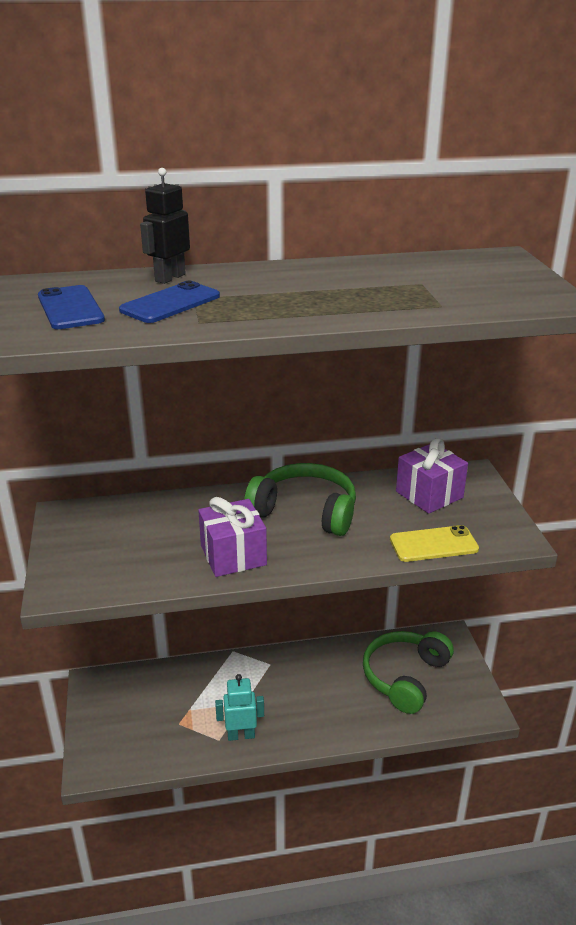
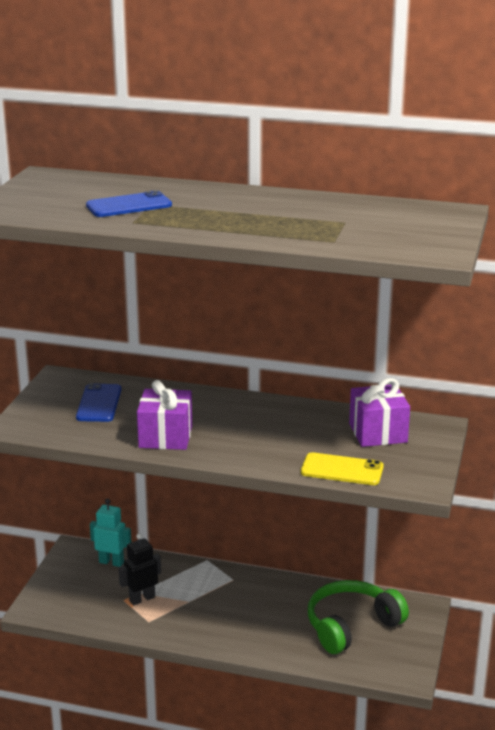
camera: 25 degrees right, 5 degrees down
blue phone [38,285,105,329] -> blue phone moved to [76,383,121,422]
black robot [140,168,190,284] -> black robot moved to [119,533,161,605]
turquoise robot [215,674,264,741] -> turquoise robot moved to [90,499,131,567]
green headphones [244,463,356,536] -> none

